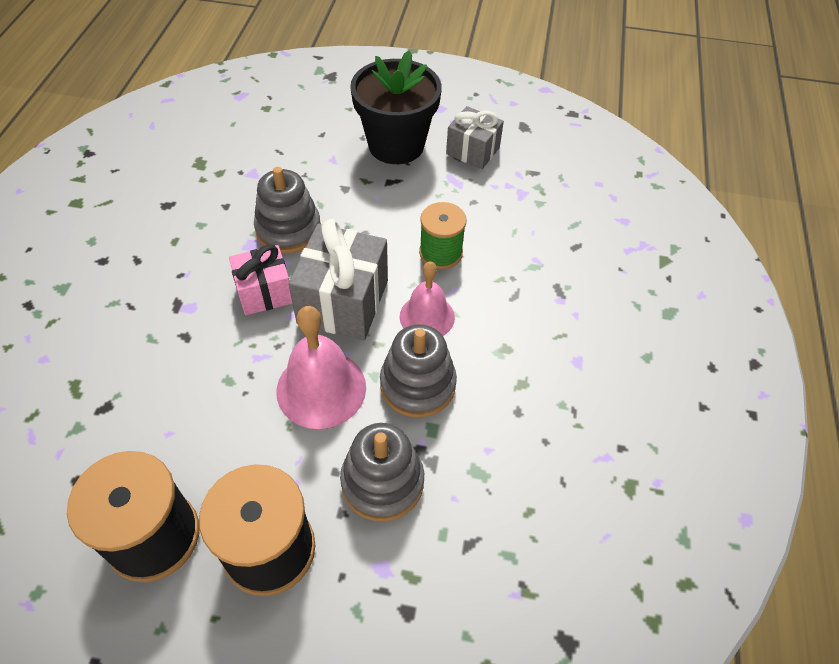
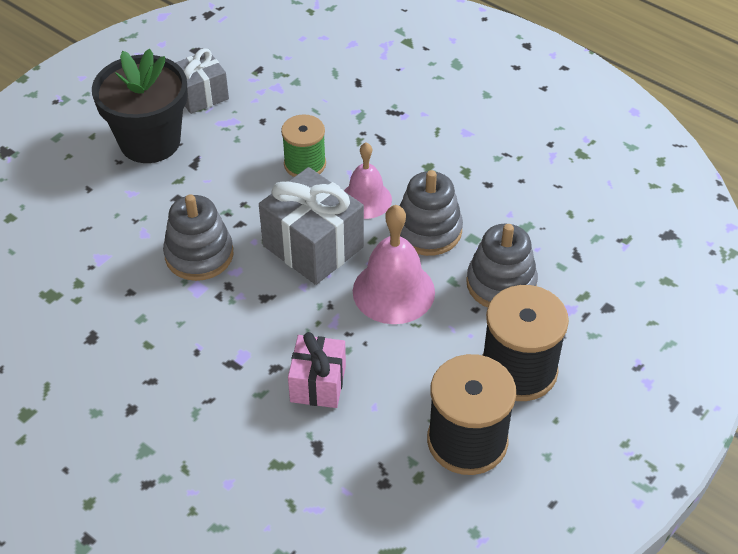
camera: 60 degrees left, 5 degrees down
pink gift [229,245,292,315] -> pink gift moved to [288,332,346,408]

